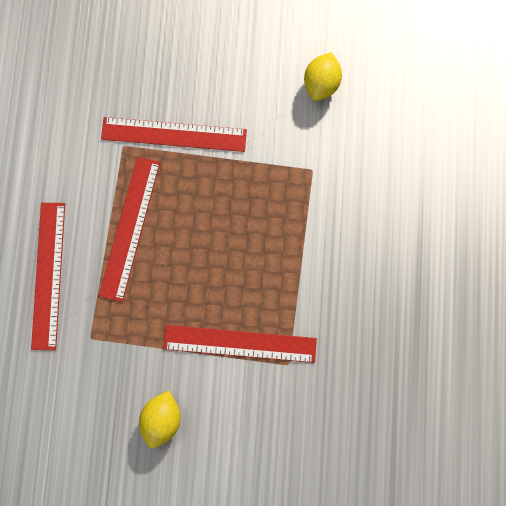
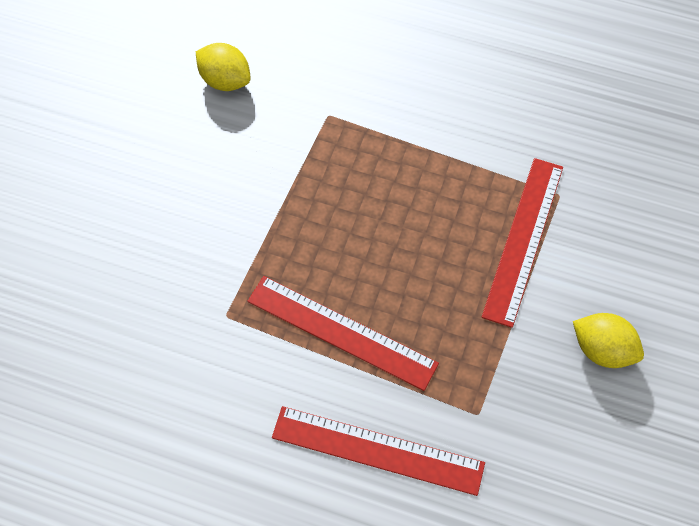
camera: 75 degrees left, 15 degrees down
red ruler [101,117,247,152] -> none

